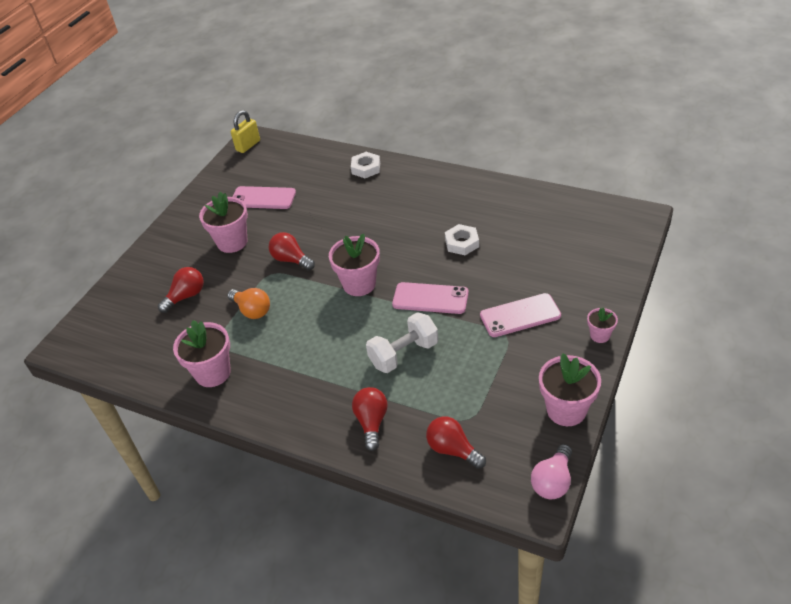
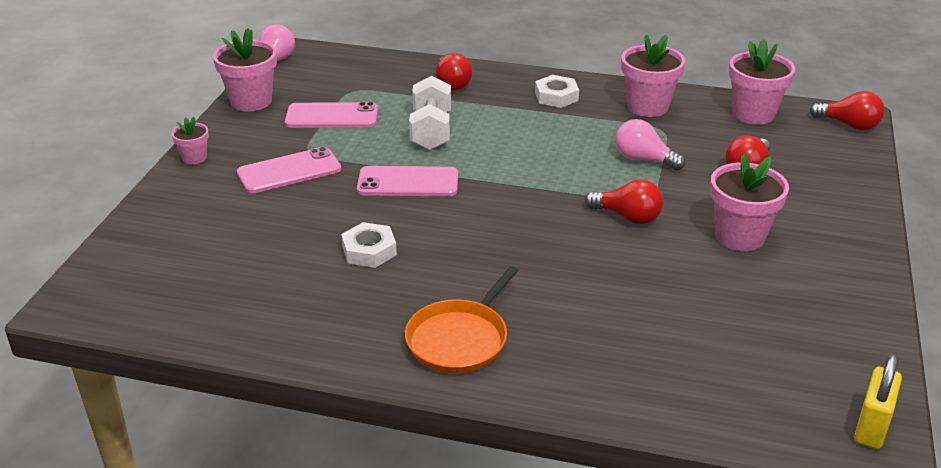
camera: 165 degrees right, 10 degrees down
orange light bulb [227,288,270,319] -> pink light bulb [615,119,685,170]
pink phone [233,186,296,209] -> pink phone moved to [285,102,378,128]
pink flower pot [329,234,380,296] -> pink flower pot moved to [729,39,795,125]
white nut [351,152,380,178] -> white nut moved to [535,75,579,108]
white dumbbell [366,312,438,373] -> white dumbbell turned 45 degrees counterclockwise [409,76,451,150]
red light bulb [426,416,486,469] -> red light bulb moved to [810,91,884,131]
none -> orange pan [405,266,519,373]

